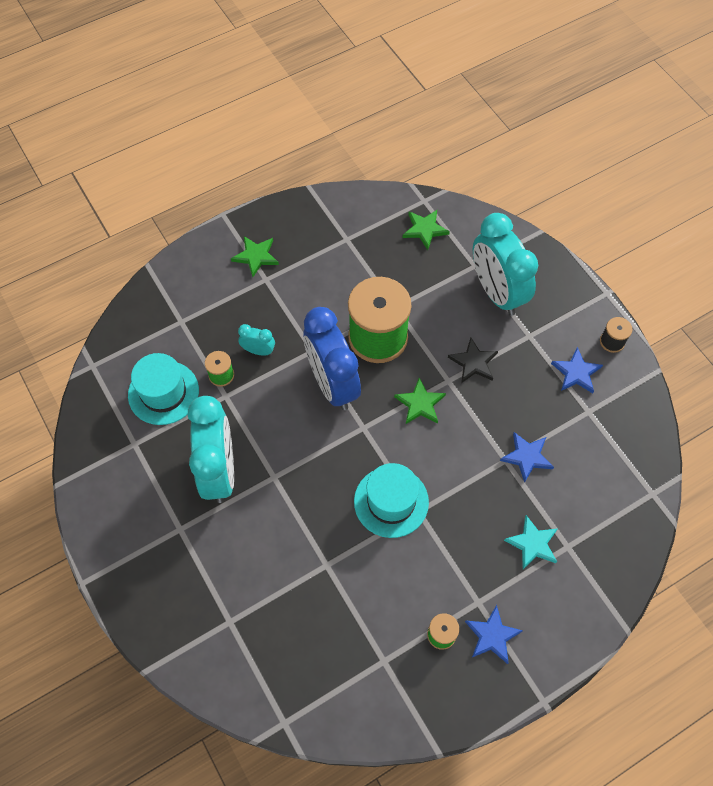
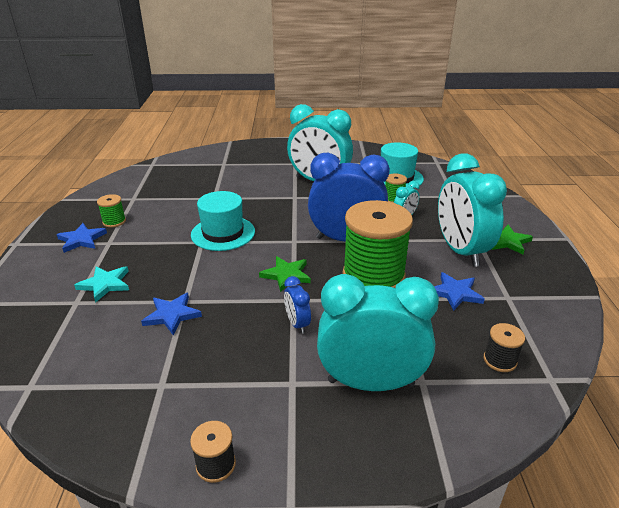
camera: 120 degrees right, 30 degrees down
green star [403,210,450,250] -> black spool [484,323,525,372]
black star [448,338,498,383] -> blue clock [284,276,311,334]
blue star [551,347,603,393] -> blue star moved to [434,272,485,311]
none -> turquoise clock [438,153,507,267]

